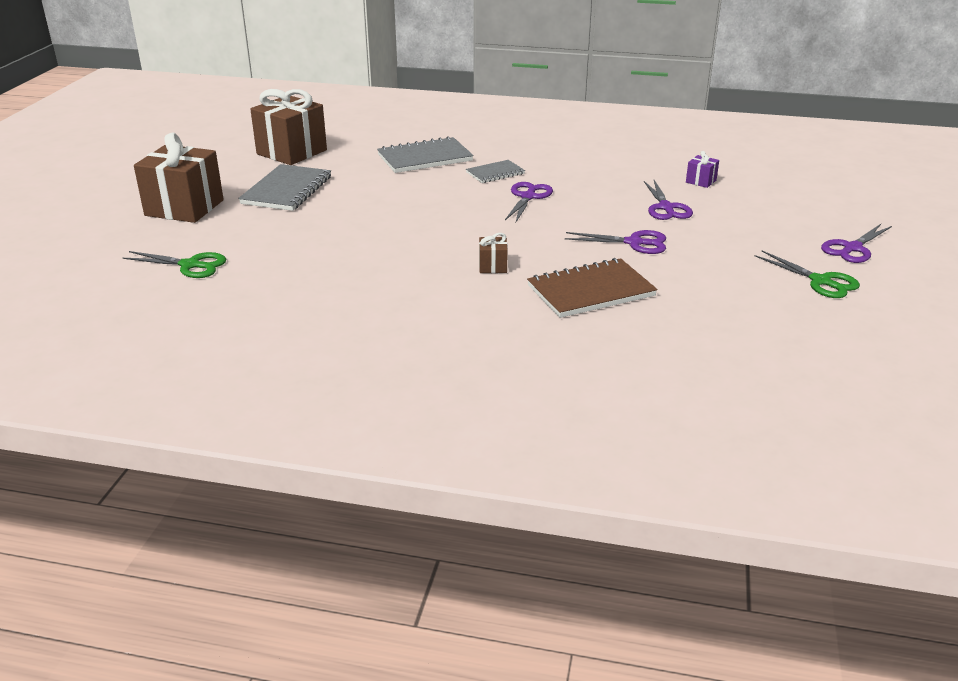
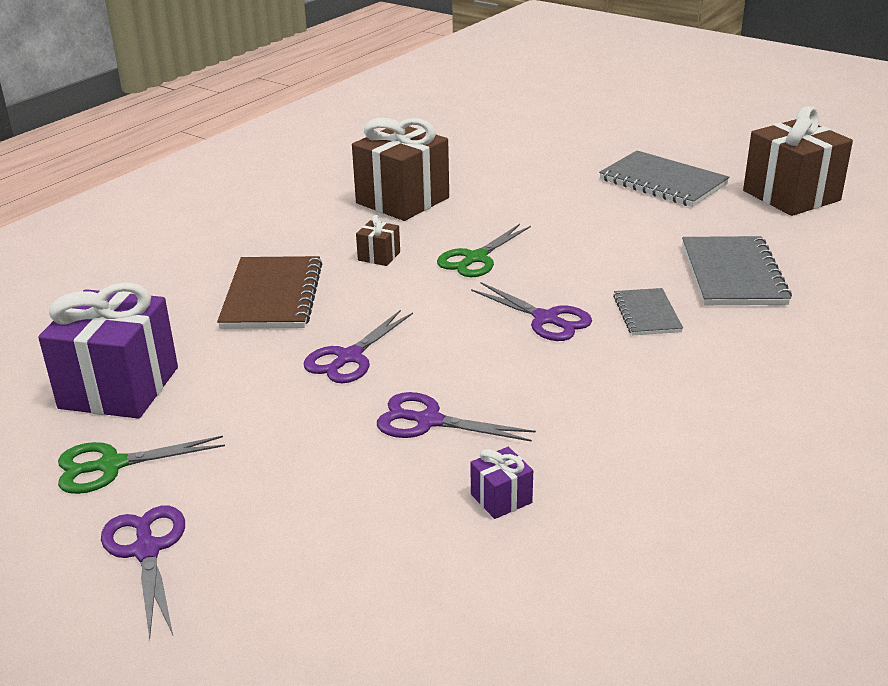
camera: 115 degrees right, 0 degrees up
green scissors [123,251,226,278] -> green scissors moved to [437,224,531,277]
brown gift [134,133,224,223] -> brown gift moved to [352,118,449,221]
none -> purple gift [38,282,178,419]

